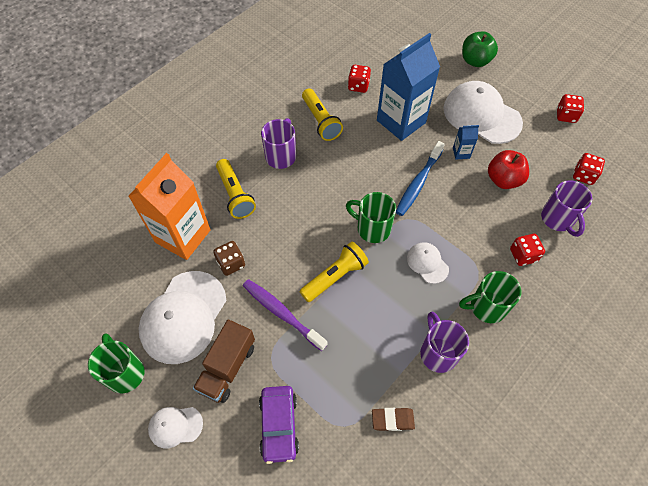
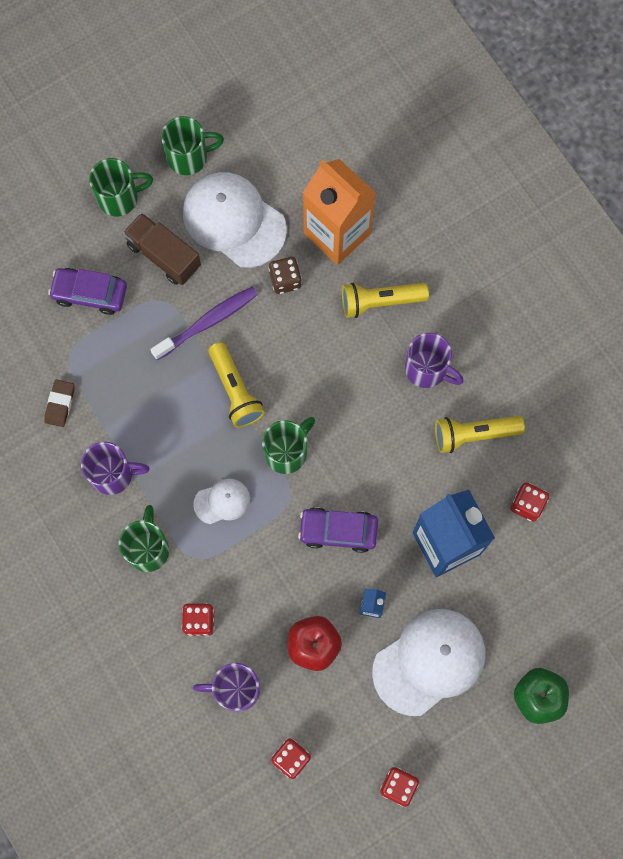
camera: 105 degrees right, 15 degrees up
white cap [148,407,203,448] -> green mug [89,158,153,217]
blue toothbrush [396,141,445,216] -> purple car [298,507,378,553]

